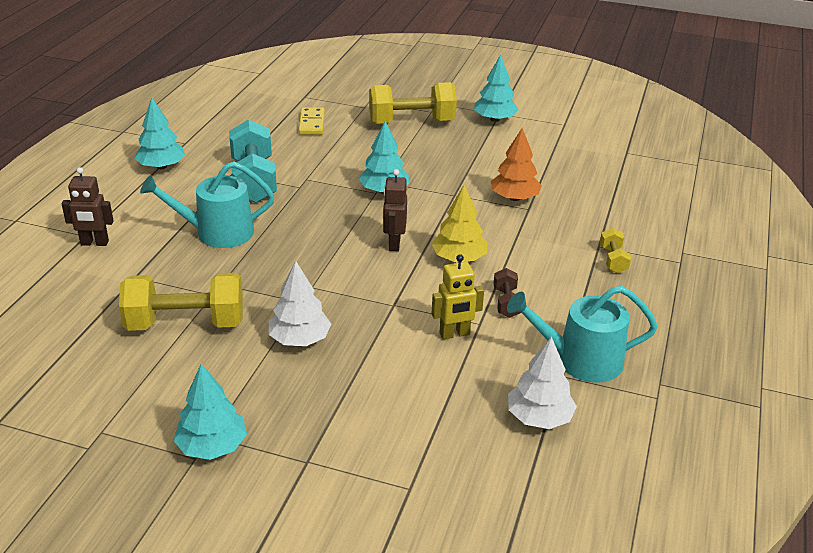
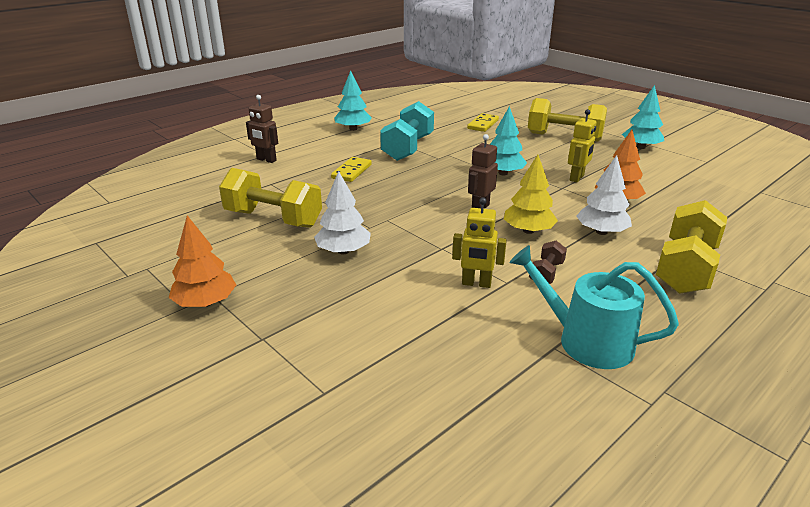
camera: 30 degrees right, 5 degrees down
turquoise watering can [140,162,274,248] -> yellow domino [331,157,372,182]
turquoise tree [173,364,247,460] -> orange tree [169,215,236,307]
white tree [508,336,577,429] -> white tree moved to [576,155,632,235]
yellow dumbbell [600,228,631,273] -> yellow dumbbell [656,200,727,294], size x2.10
none -> yellow robot [568,109,597,182]

